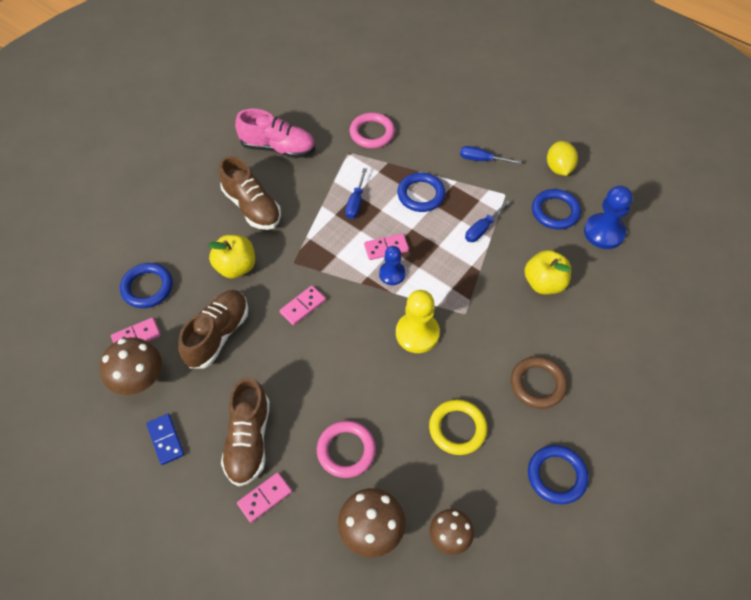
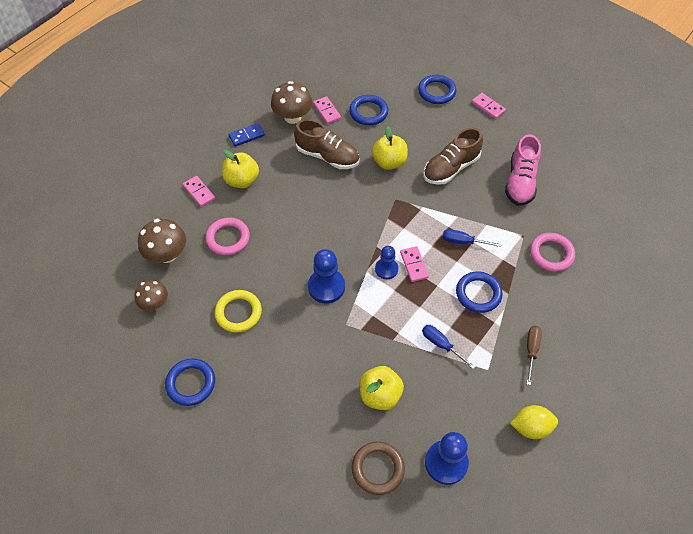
camera: 90 degrees right, 0 degrees up
brown shoe [221,377,270,487] -> yellow apple [222,150,259,188]
pink domino [280,286,326,325] -> pink domino moved to [472,93,506,119]
yellow pawn [396,290,440,353] -> blue pawn [308,249,345,303]
blue screwdriver [460,146,522,164] -> brown screwdriver [527,326,542,385]
brown ring [511,356,567,409] -> brown ring moved to [352,441,405,495]
blue ring [532,189,581,229] -> blue ring moved to [418,75,456,104]

